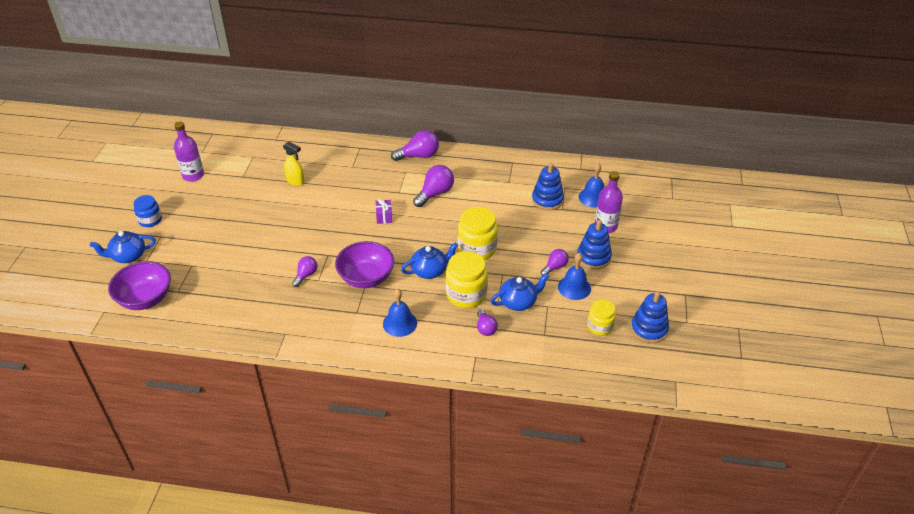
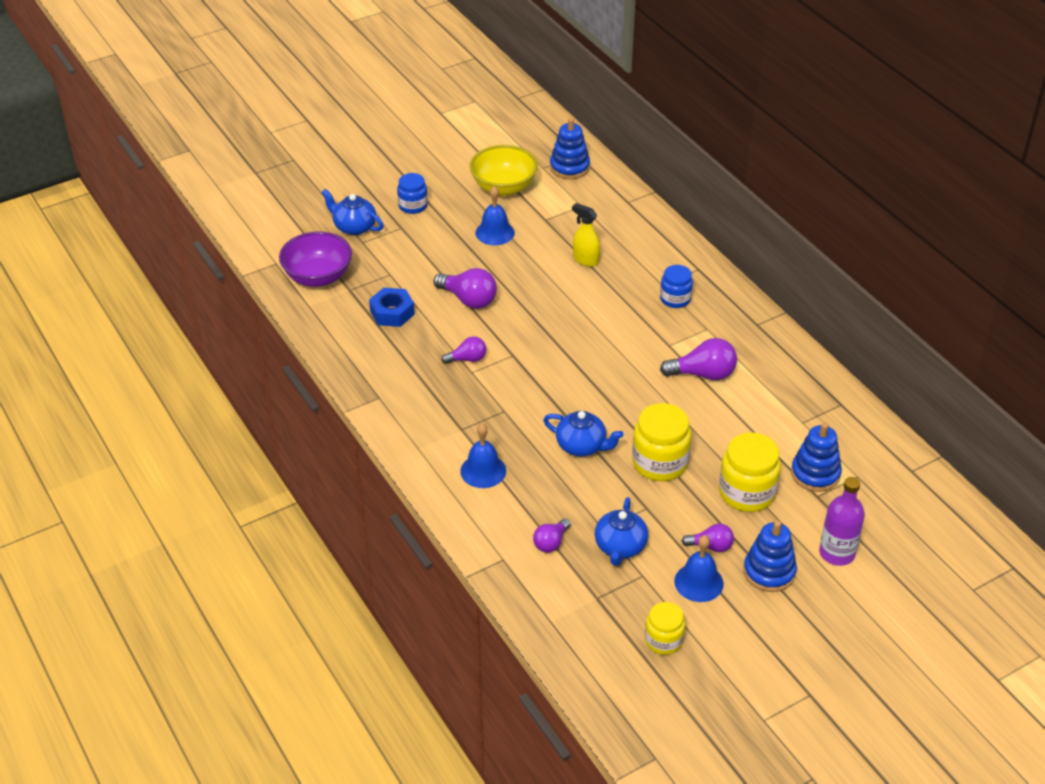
camera: 50 degrees right, 0 degrees up
purple bottle [174,121,204,182] -> yellow bowl [470,145,538,196]
yellow spray bottle [283,141,304,186] -> yellow spray bottle turned 135 degrees clockwise [572,203,600,267]
purple bowl [335,241,394,288] -> none
purple gift [376,199,392,224] -> none
purple light bulb [391,130,439,161] -> purple light bulb moved to [434,268,497,309]
yellow jar [446,251,488,308] -> yellow jar moved to [719,432,781,512]
blue teapot [490,273,549,311] -> blue teapot turned 75 degrees clockwise [595,497,648,566]
blue bell [578,163,604,207] -> blue bell moved to [475,186,515,245]
blue stacking toy [631,291,669,343] -> blue stacking toy moved to [550,118,590,179]
none -> blue nut [369,288,415,327]
none -> blue jar [660,265,693,308]

